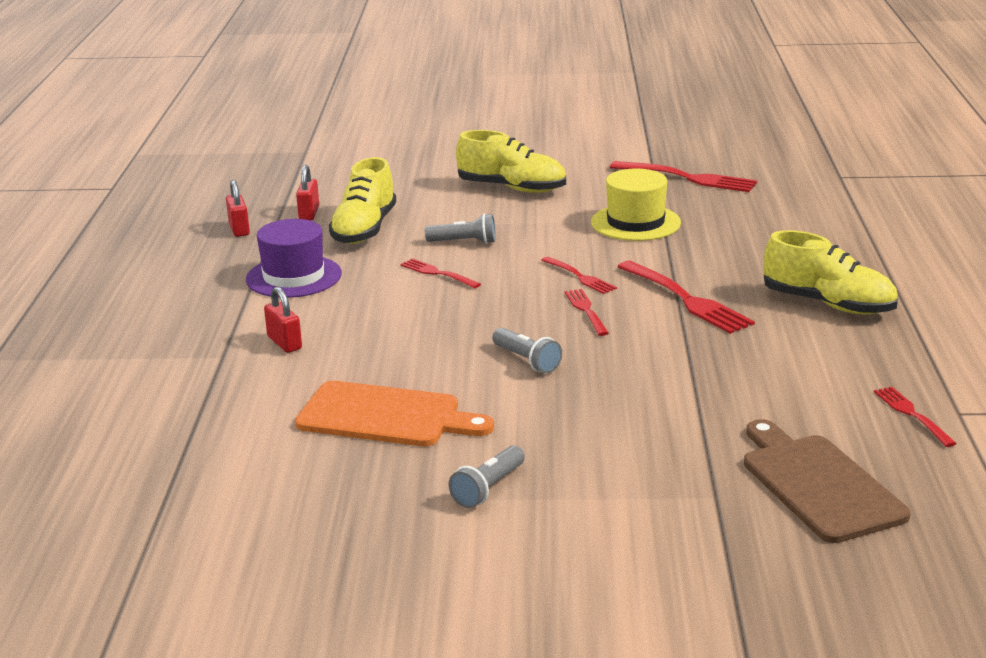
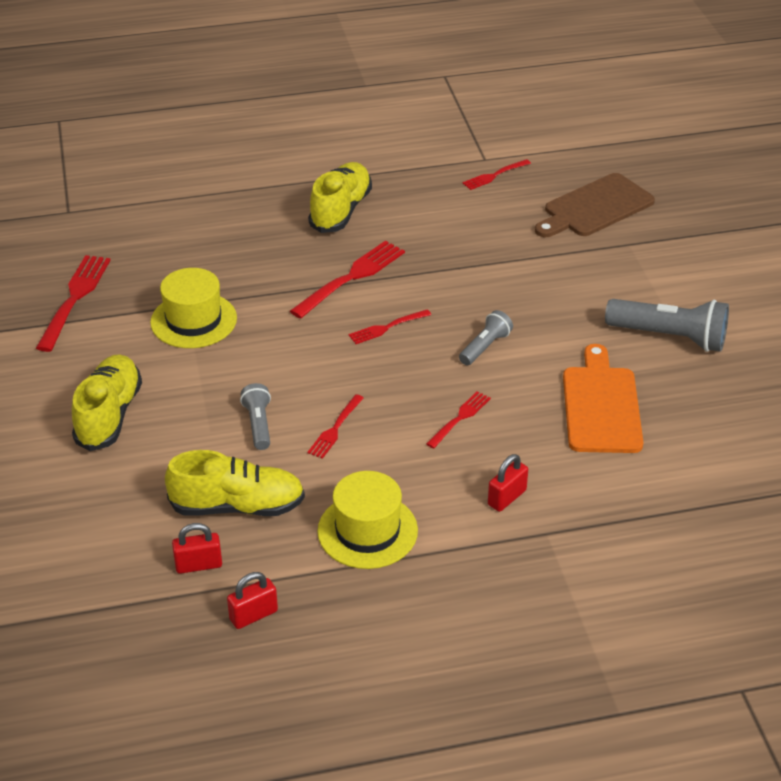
camera: 105 degrees left, 15 degrees up
purple hat [246,219,342,298] -> yellow hat [317,471,418,569]
grey flashlight [448,445,525,508] -> grey flashlight [605,299,729,352], size x1.79
red fork [541,257,617,294] -> red fork moved to [426,391,491,448]

